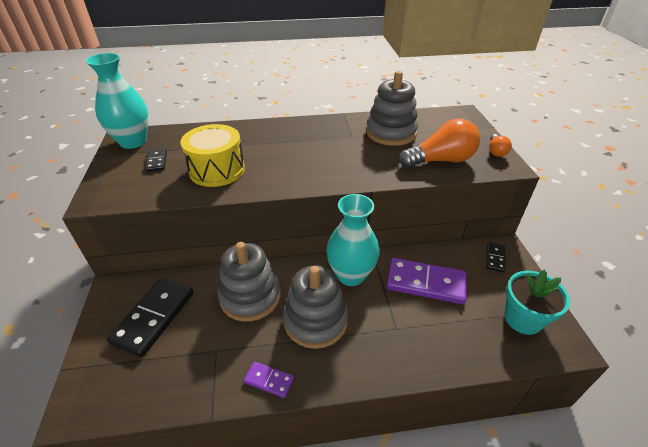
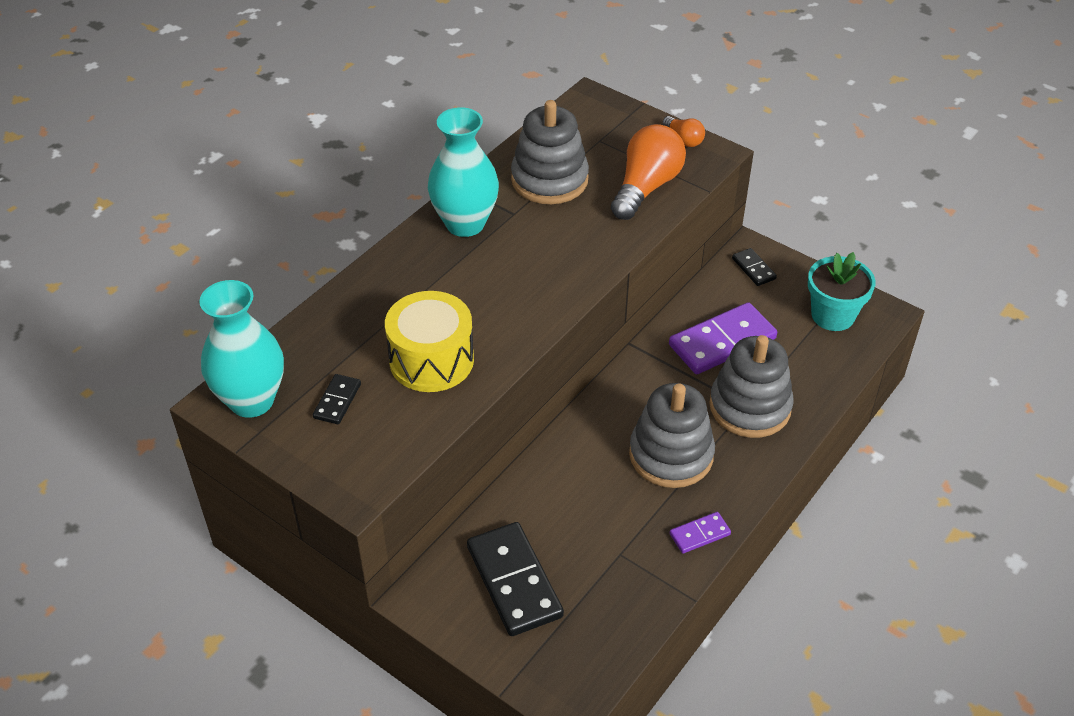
camera: 45 degrees left, 5 degrees up
black domino [145,148,167,172] -> black domino turned 75 degrees clockwise [313,374,361,424]
grey stacking toy [218,242,281,322] -> grey stacking toy moved to [709,335,794,438]
turquoise vase [326,194,380,286] -> turquoise vase moved to [428,107,499,237]

